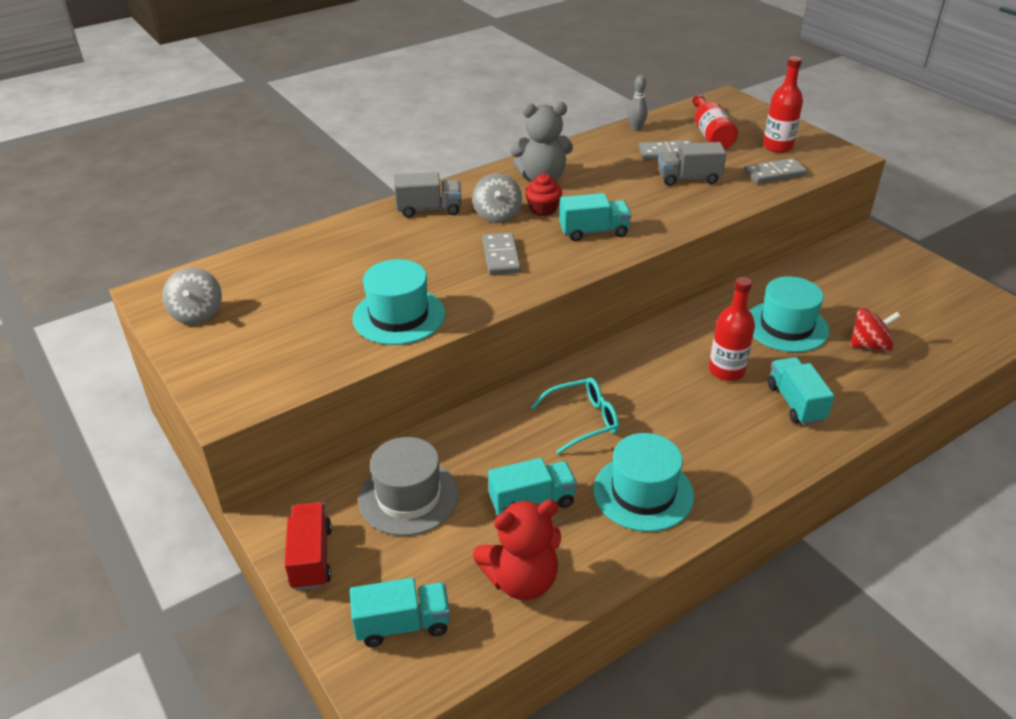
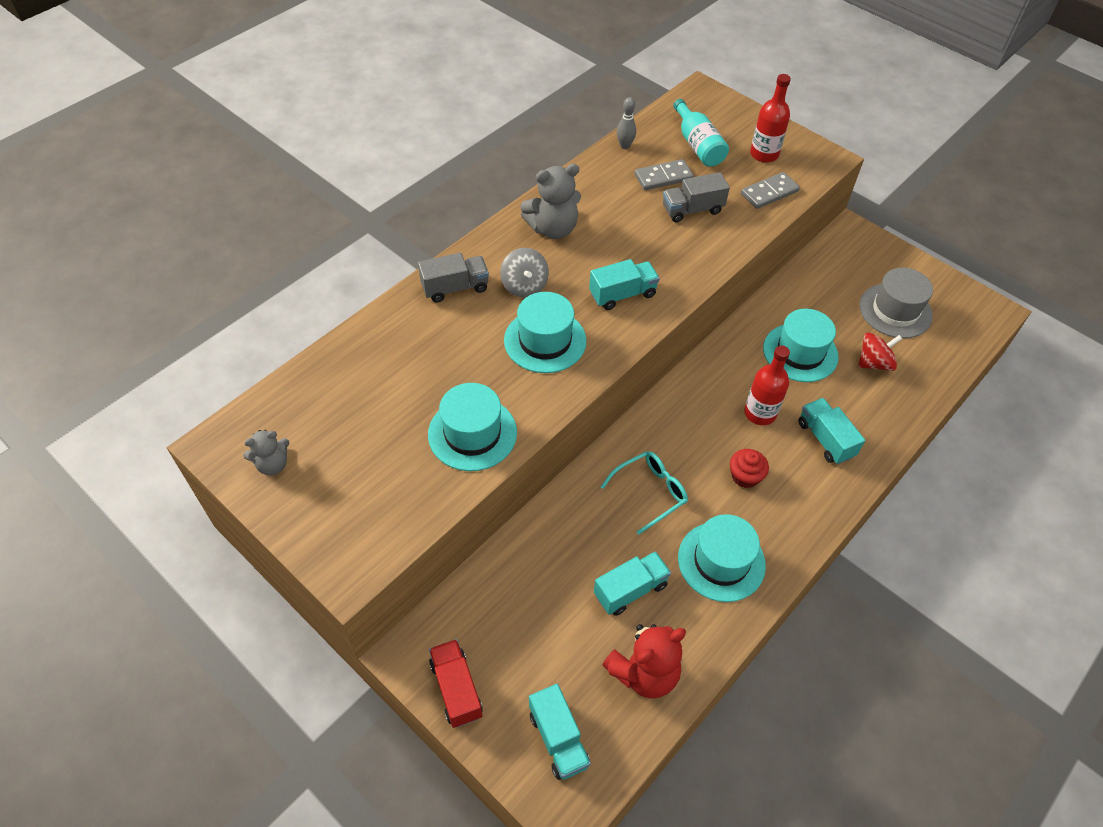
camera: 15 degrees left, 15 degrees up
grey spinning top [163,267,222,325] -> grey teddy bear [243,430,289,476]
turquoise truck [350,578,450,647] -> turquoise truck turned 90 degrees clockwise [529,684,591,780]
grey hat [358,437,459,536] -> grey hat moved to [859,268,933,338]
grey domino [482,232,521,275] -> turquoise hat [504,292,587,373]
red cupcake [525,174,562,216] -> red cupcake moved to [730,449,769,488]
red bottle [693,94,738,149] -> turquoise bottle [673,99,729,167]

